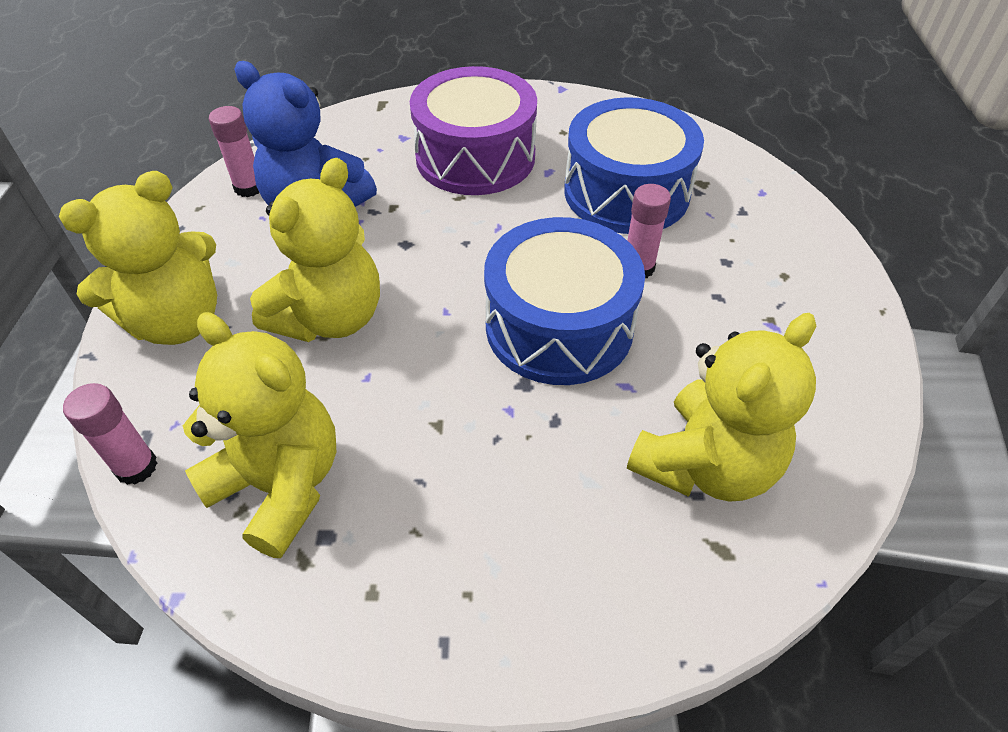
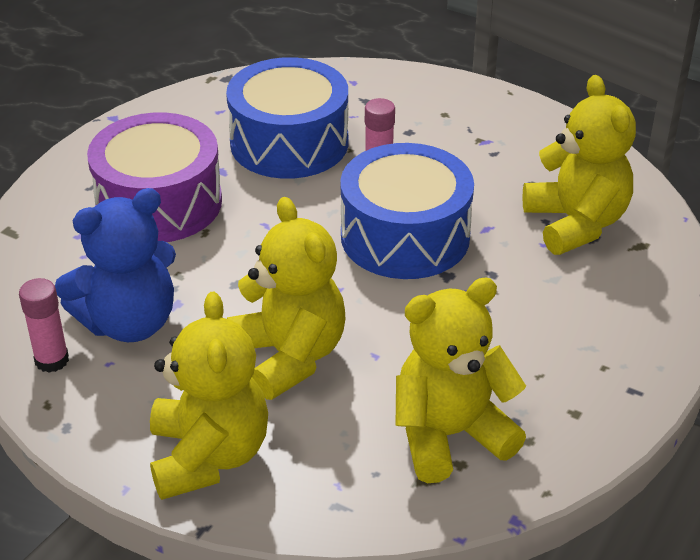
camera: 60 degrees left, 10 degrees down
pink glue stick [63,383,157,485] -> none

